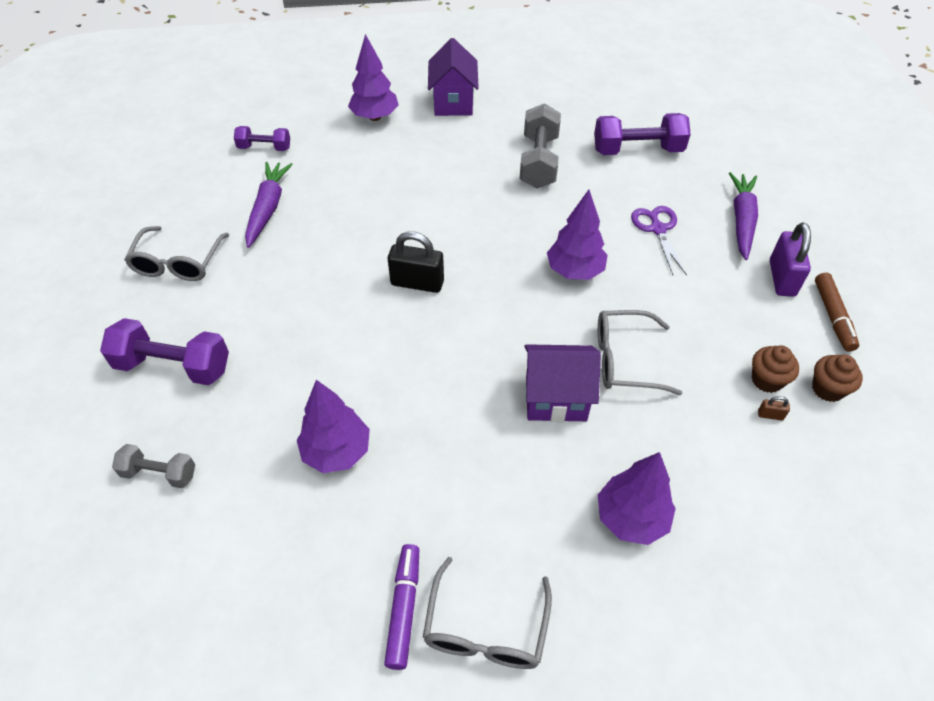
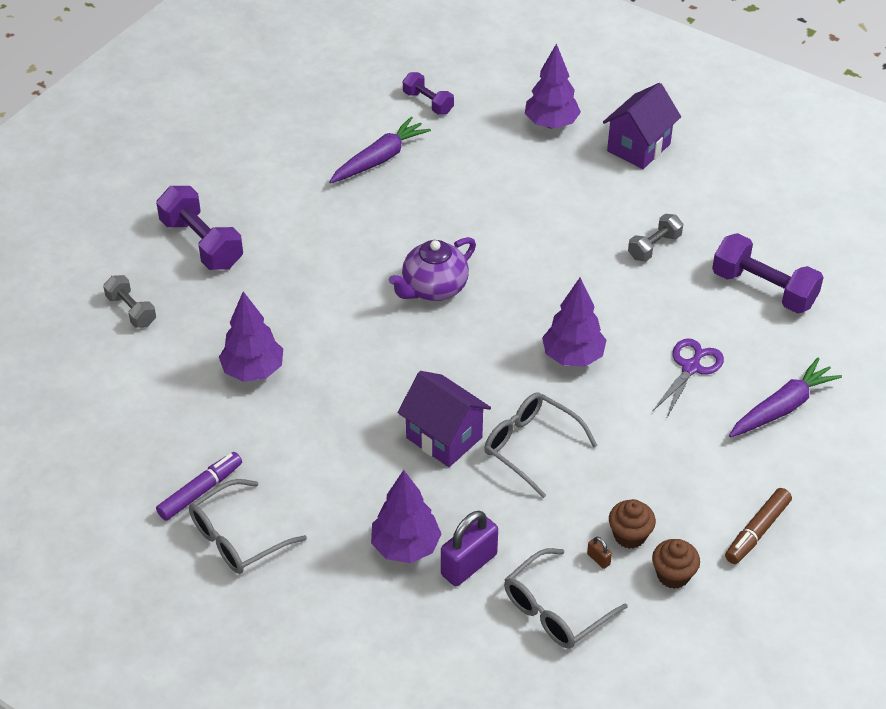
camera: 40 degrees right, 5 degrees down
grey glasses [124,226,229,281] -> grey glasses moved to [504,548,628,649]
black padlock [388,231,444,293] -> purple teapot [389,237,476,301]
grey dumbbell [520,103,561,188] -> grey dumbbell [628,214,683,261], size x0.59
purple padlock [770,223,811,297] -> purple padlock moved to [441,511,498,586]

